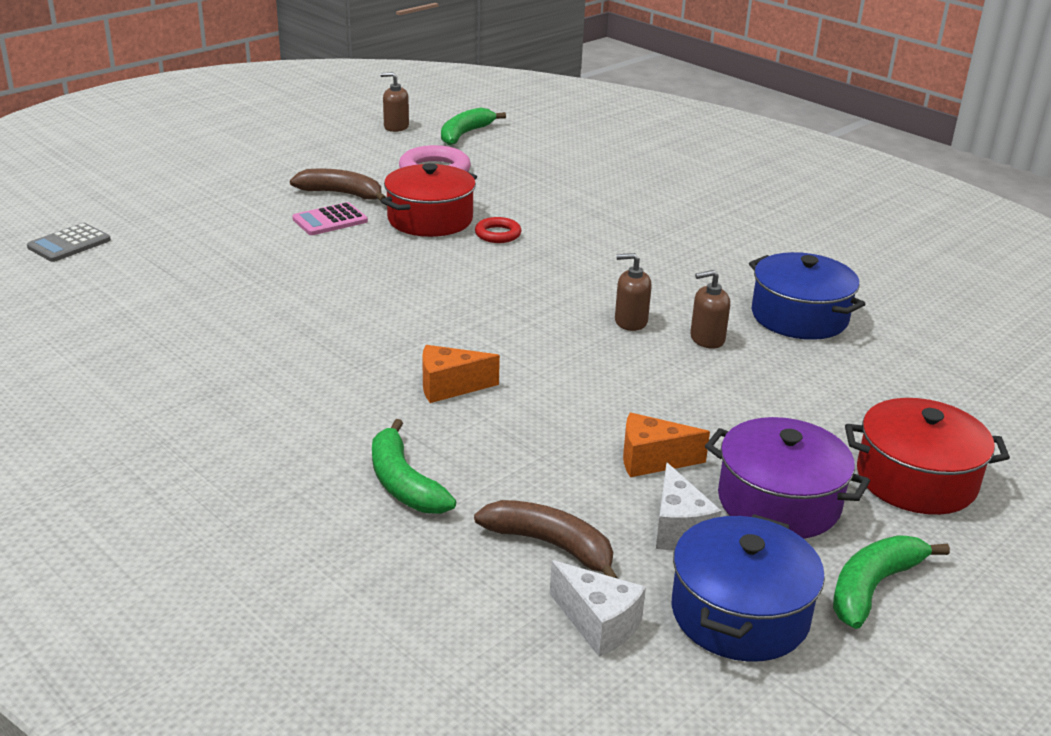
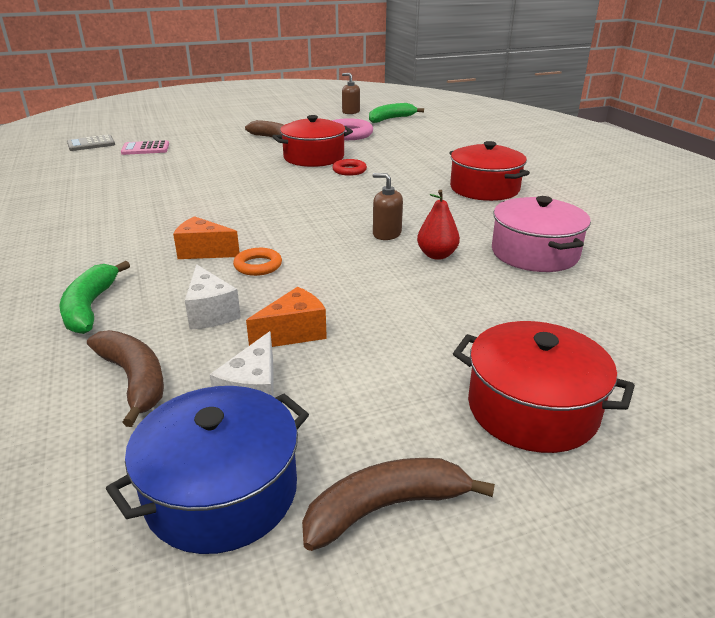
camera: 25 degrees right, 0 degrees up
pink calculator [292,202,368,235] -> pink calculator moved to [121,140,169,155]
white cheese [550,560,646,657] -> white cheese moved to [185,264,241,330]
orange cheese [623,413,710,477] -> orange cheese turned 120 degrees clockwise [246,287,327,347]
brown soap dispenser [690,270,730,349] -> red pear [417,190,460,260]
purple pot [705,417,870,539] -> none
blue pot [749,252,865,340] -> pink pot [492,196,591,272]
green banana [833,536,950,629] -> brown banana [302,458,495,551]
none -> orange ring [233,248,282,276]
none -> red pot [450,141,530,201]

